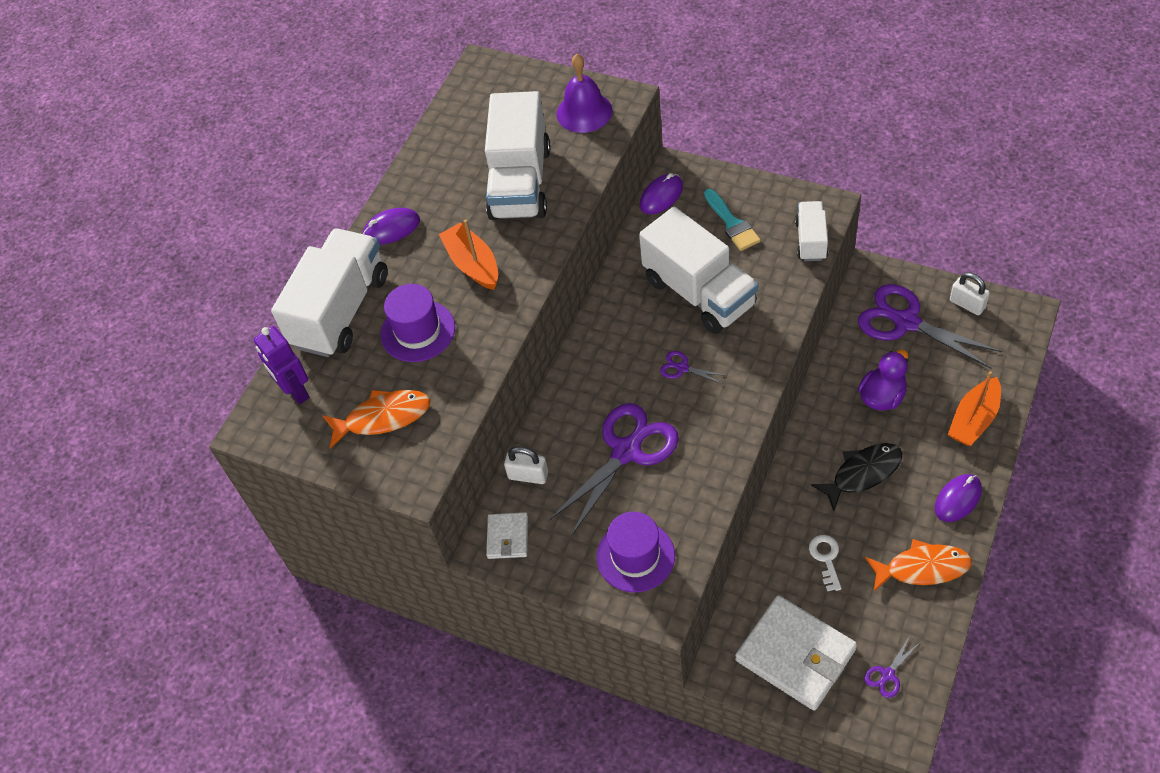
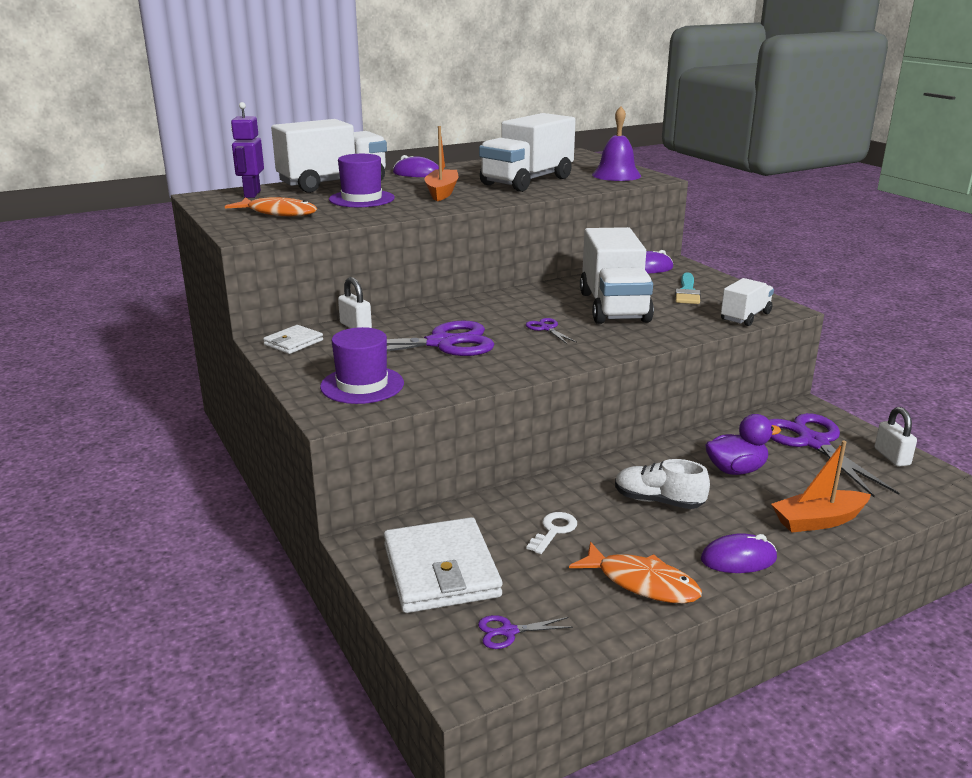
camera: 30 degrees right, 30 degrees down
black fish [811,443,903,511] -> white shoe [615,459,710,509]

